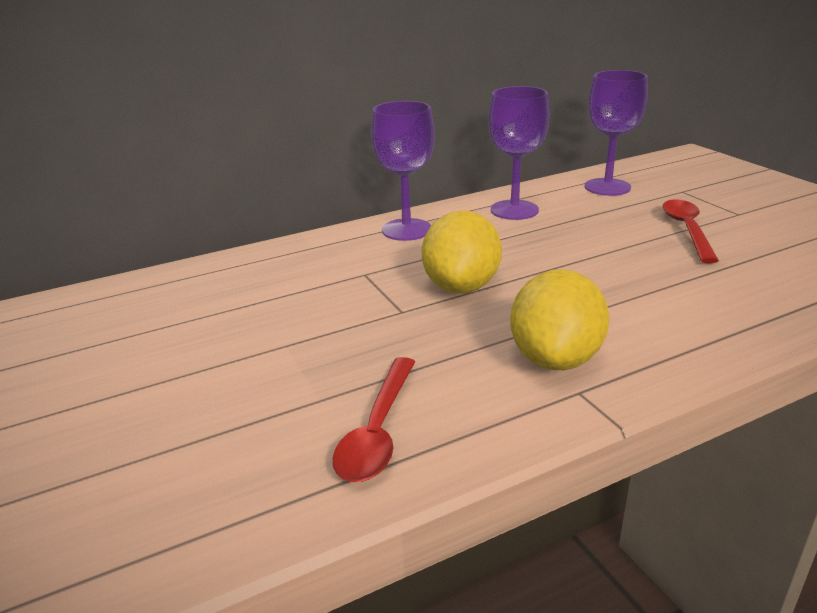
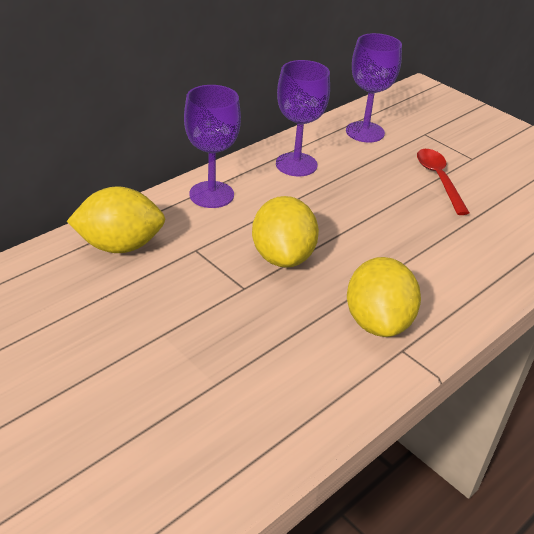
camera: 20 degrees left, 10 degrees up
red spoon [333,357,415,482] -> none
none -> yellow lemon [67,186,165,253]

